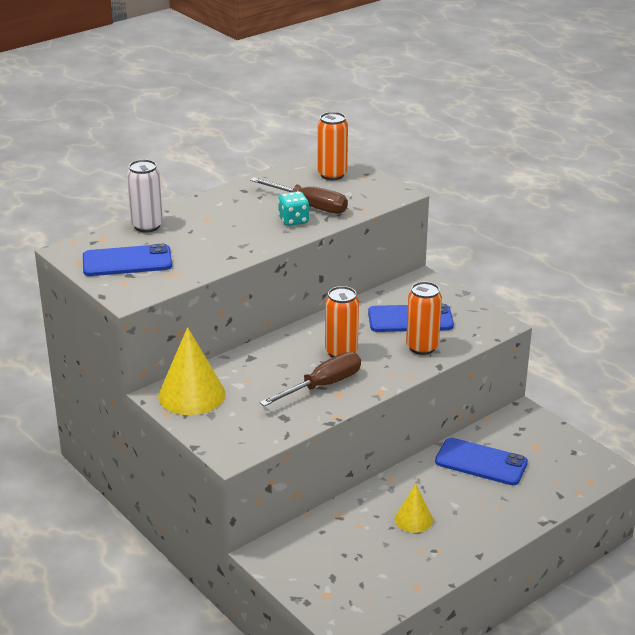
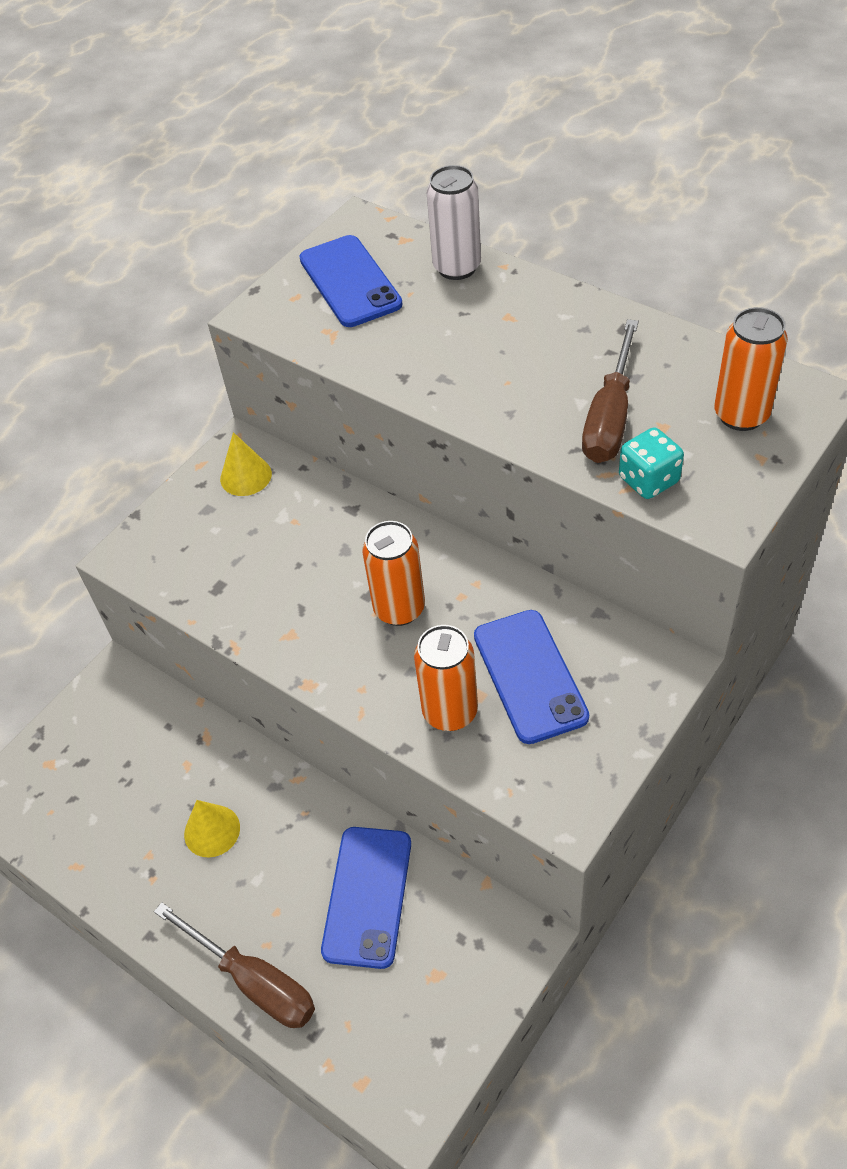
camera: 80 degrees right, 20 degrees up
yellow cone [158,327,225,415] -> yellow cone [220,432,272,496], size x0.56
brown screwdriver [260,352,361,406] -> brown screwdriver moved to [154,902,315,1028]
turquoise dice [278,191,309,226] -> turquoise dice moved to [619,427,684,499]

